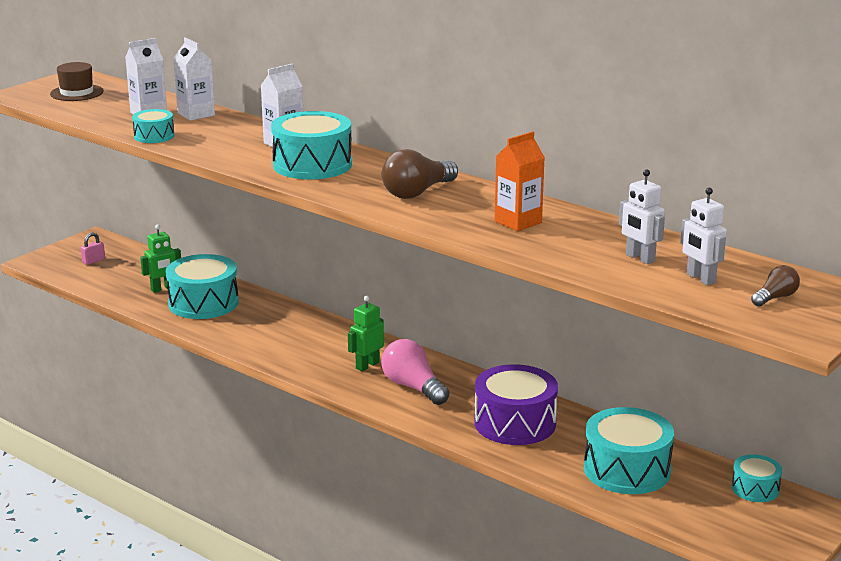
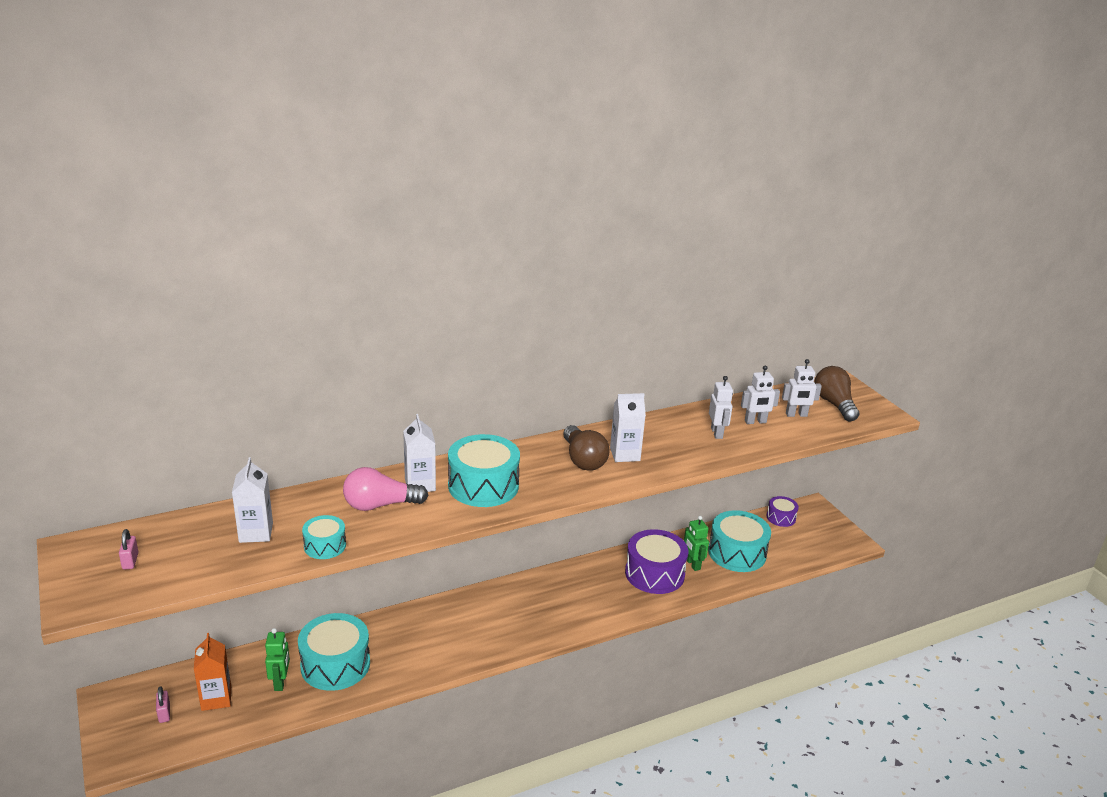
camera: 65 degrees left, 5 degrees up
brown hat [50,62,104,101] -> pink padlock [119,529,138,569]
white carton [174,37,215,121] -> white carton moved to [610,393,646,462]
green robot [348,296,384,372] -> green robot moved to [684,516,709,571]
pink light bulb [381,339,449,405] -> pink light bulb moved to [343,467,428,511]
orange carton [495,131,545,231] -> orange carton moved to [194,633,231,711]
turquoise drum [732,454,782,502] -> purple drum [767,496,799,527]
brown light bulb [751,265,800,307] -> brown light bulb [814,366,859,422], size x1.82
none -> white robot [709,376,733,439]

